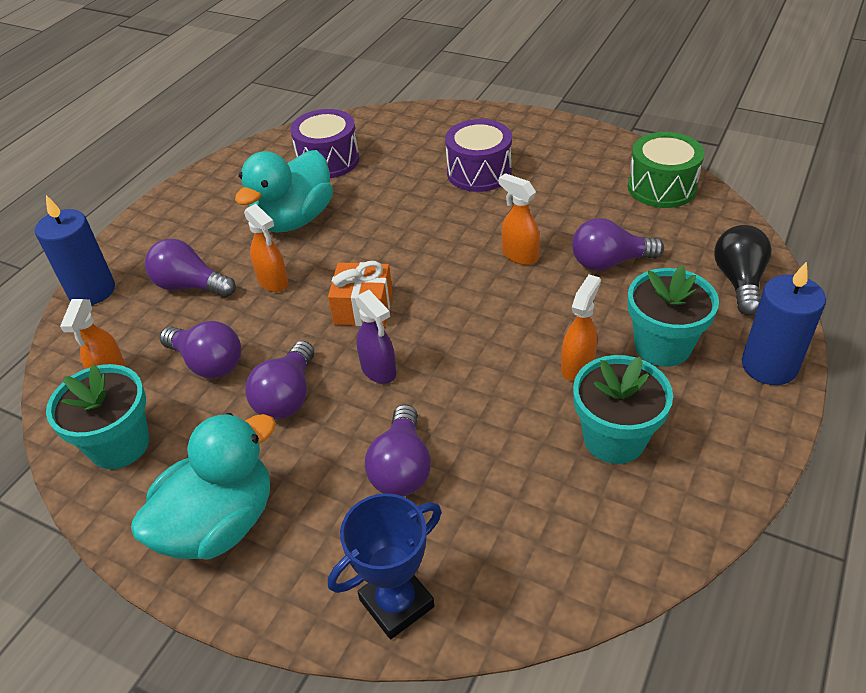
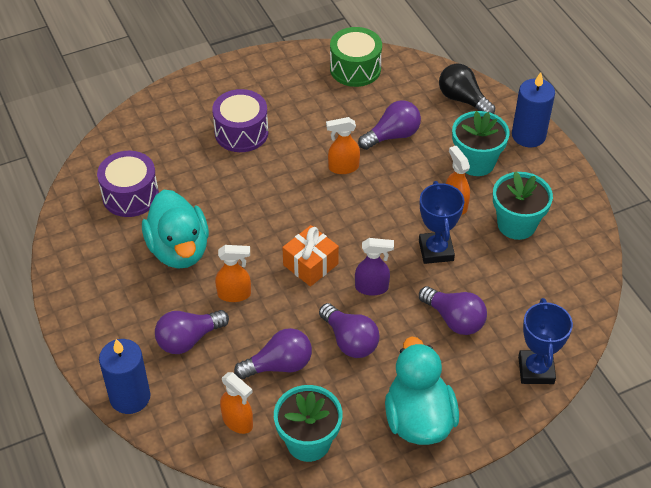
camera: 55 degrees left, 5 degrees up
purple light bulb [572,218,664,271] -> purple light bulb turned 150 degrees counterclockwise [358,100,421,150]
none -> blue trophy [419,181,464,264]

